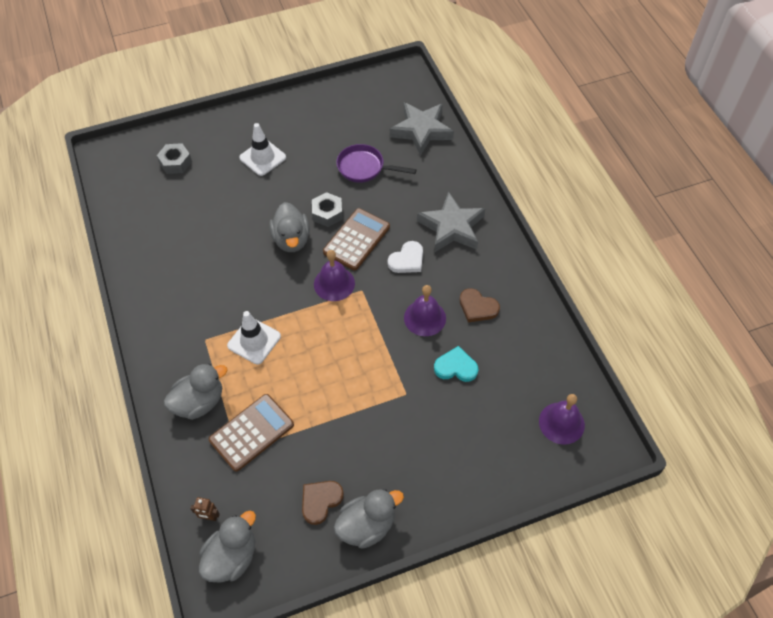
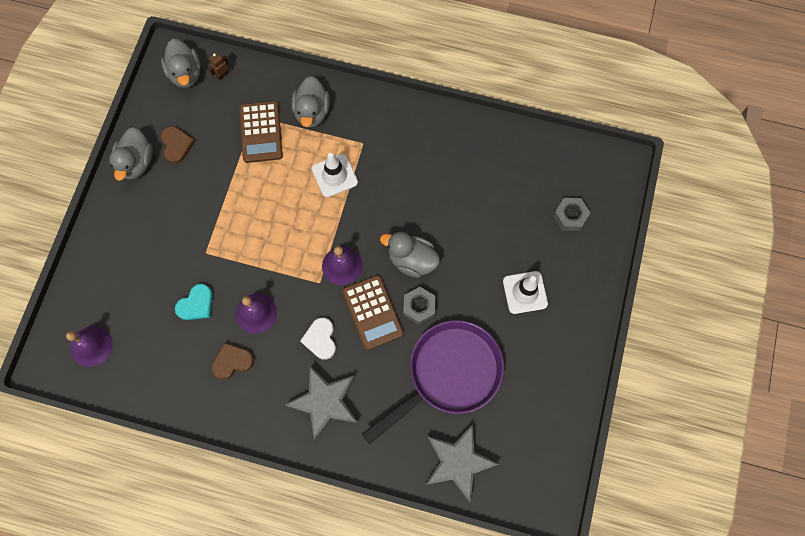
camera: 125 degrees right, 15 degrees up
purple pan [336,144,417,183] -> purple pan [362,320,504,444], size x1.77

